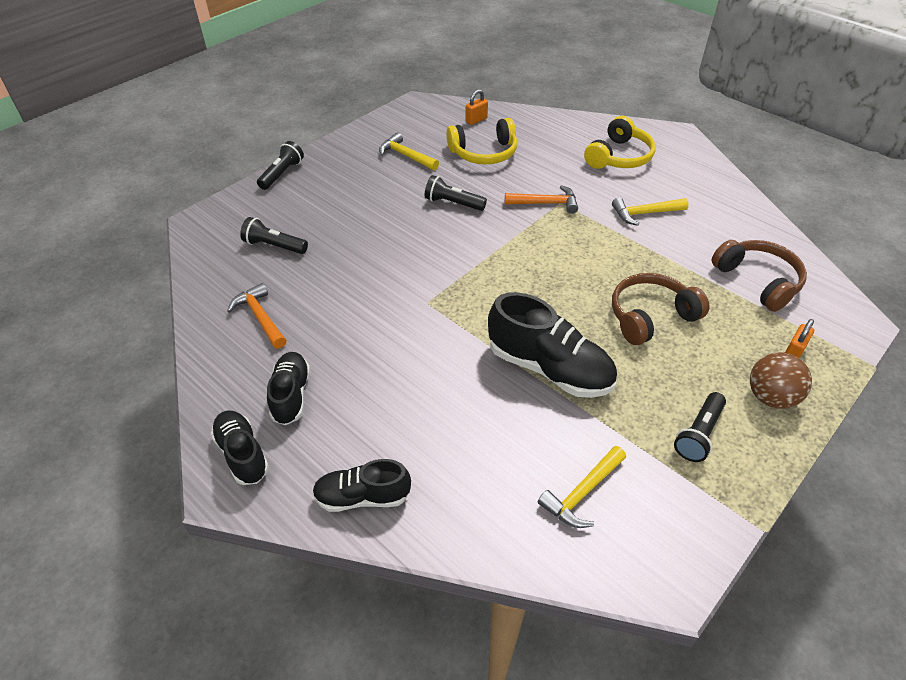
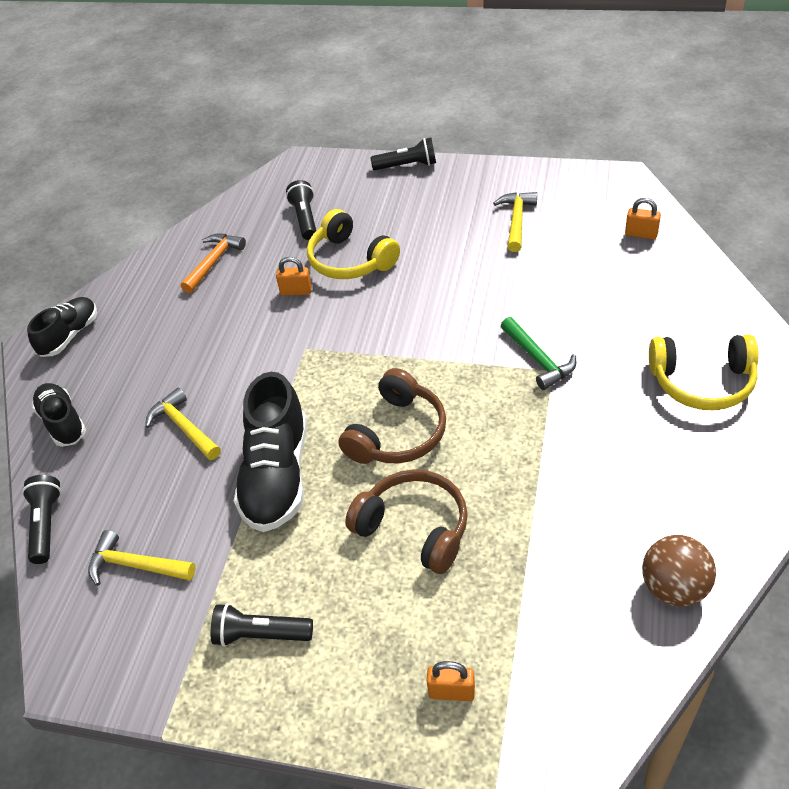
camera: 65 degrees right, 0 degrees up
black shoe [267,352,310,425] -> none
black flashlight [425,175,487,211] -> black flashlight moved to [22,475,61,564]
yellow headphones [446,118,517,164] -> yellow headphones moved to [307,209,400,279]
orange hammer [505,185,578,214] -> green hammer [501,317,576,390]
yellow hammer [612,198,689,226] -> yellow hammer moved to [145,388,221,460]
brown headphones [712,240,807,312] -> brown headphones moved to [338,368,446,464]
brown ball [750,352,812,409] -> brown ball moved to [642,535,716,607]
none -> orange padlock [276,257,312,296]

